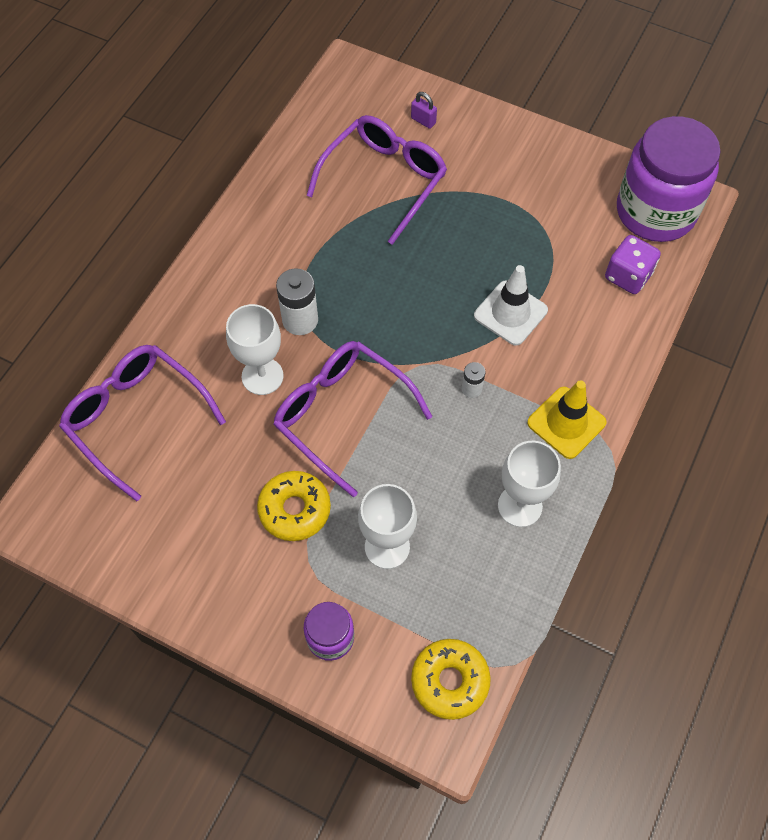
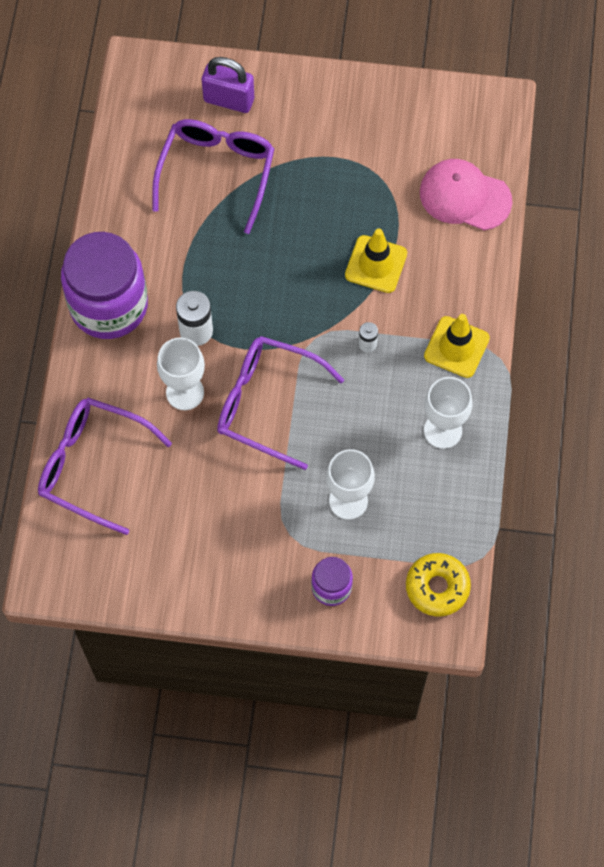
camera: 20 degrees left, 5 degrees up
yellow donut [257,471,331,541] -> none
purple padlock [411,92,437,129] -> purple padlock [202,57,254,113], size x1.99
white traffic cone [474,265,548,345] -> yellow traffic cone [345,228,407,293]
purple dice [605,235,661,294] -> pink cap [420,159,512,231]
purple jar [617,116,721,242] -> purple jar moved to [61,232,148,339]

